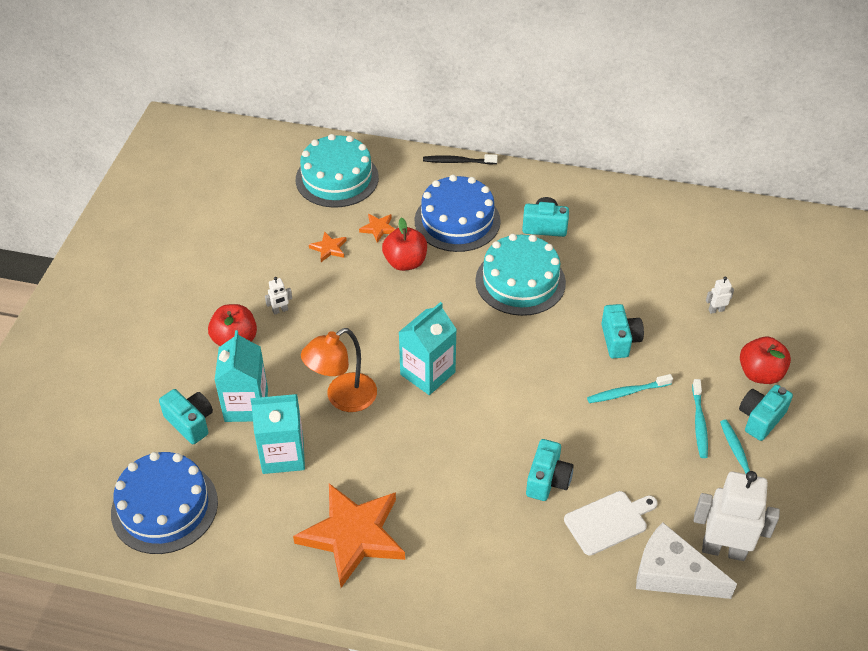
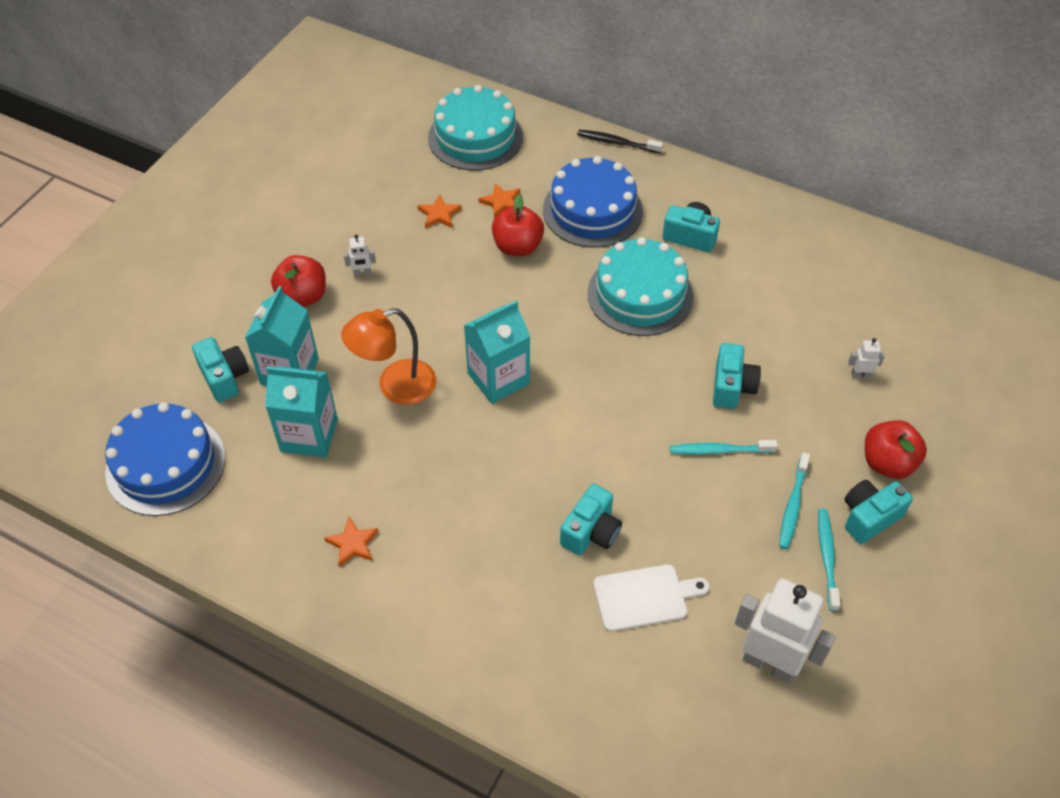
camera: 15 degrees right, 5 degrees up
orange star [293,483,405,588] -> orange star [324,517,379,567], size x0.42
white cheese [636,522,737,599] -> none

